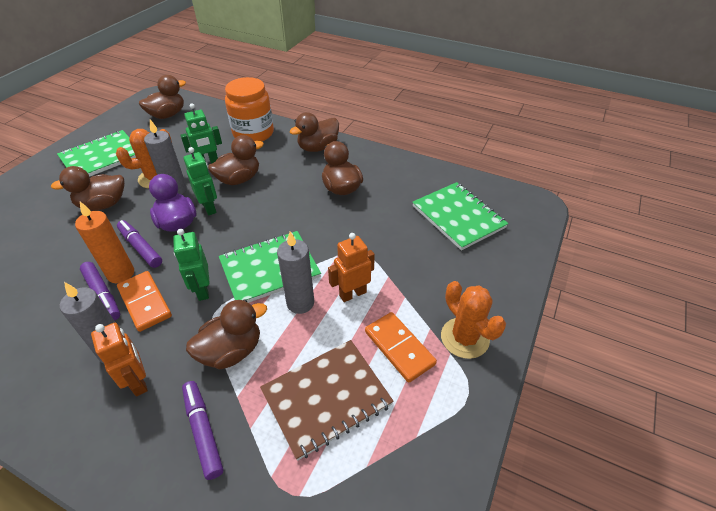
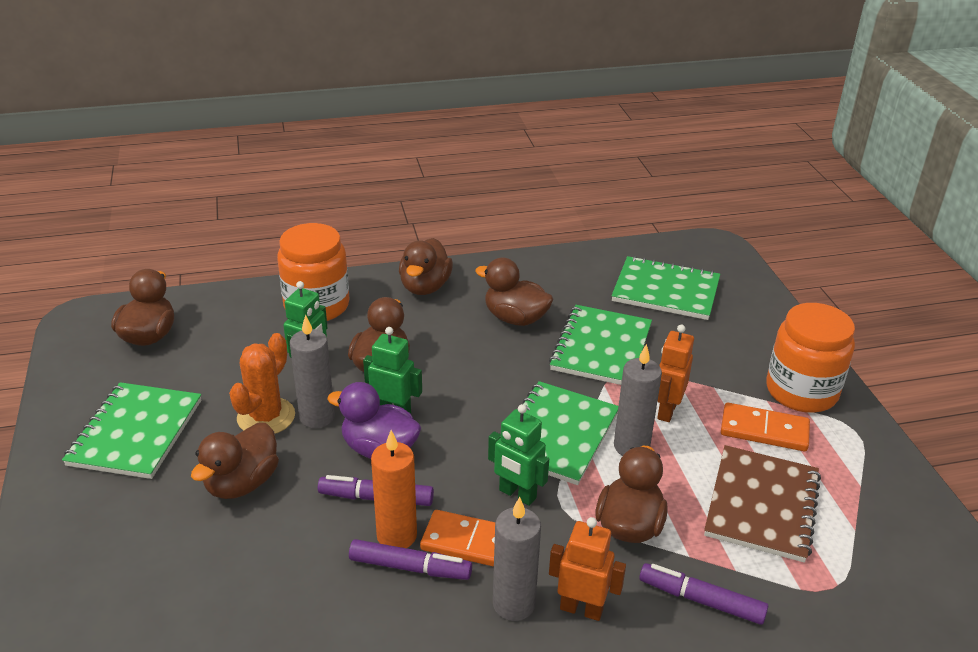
camera: 40 degrees left, 10 degrees down
orange cactus [441,281,506,359] -> orange jar [766,303,855,413]
none -> green notebook [549,305,652,385]

